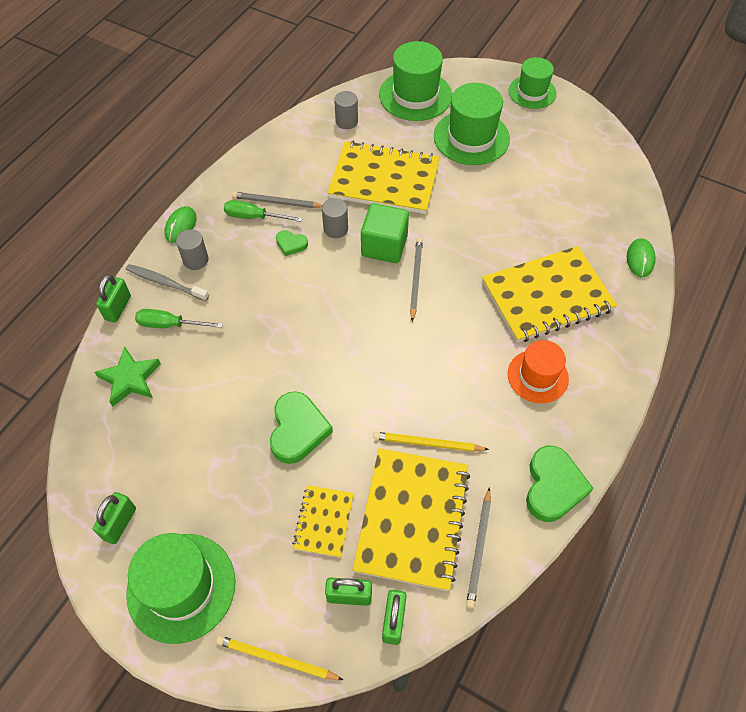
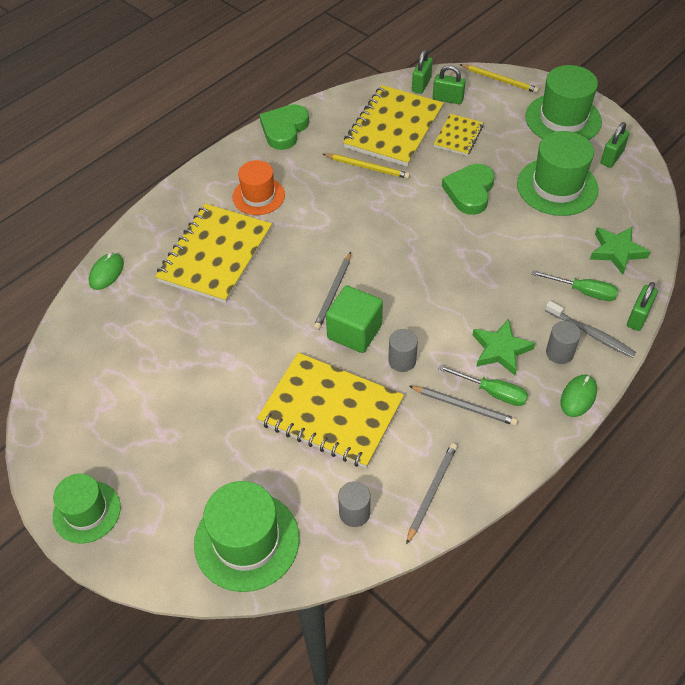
camera: 165 degrees left, 5 degrees down
green heart [276,230,308,256] -> none
green hat [434,83,510,165] -> green hat moved to [517,131,598,216]
grey pencil [466,487,491,608] -> grey pencil moved to [406,443,457,545]
yellow notebook [482,246,617,343] -> yellow notebook turned 60 degrees counterclockwise [155,204,272,303]
none -> green star [473,319,535,376]

